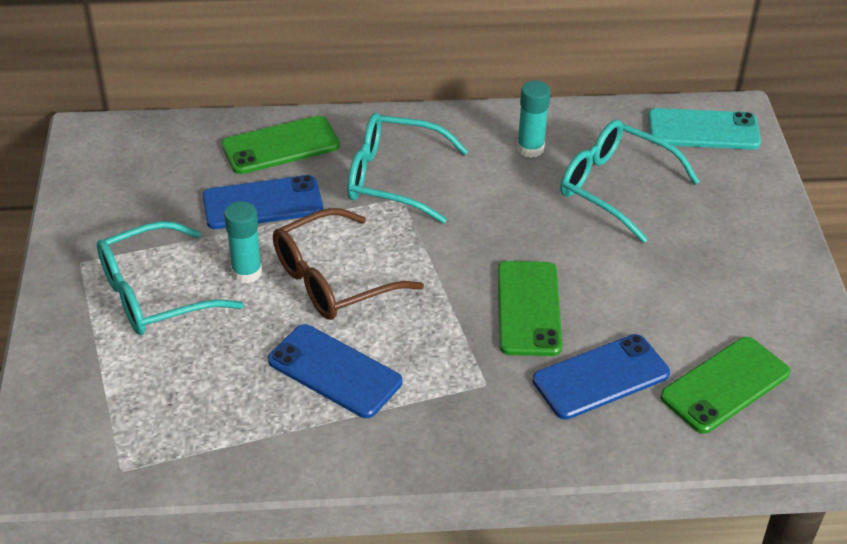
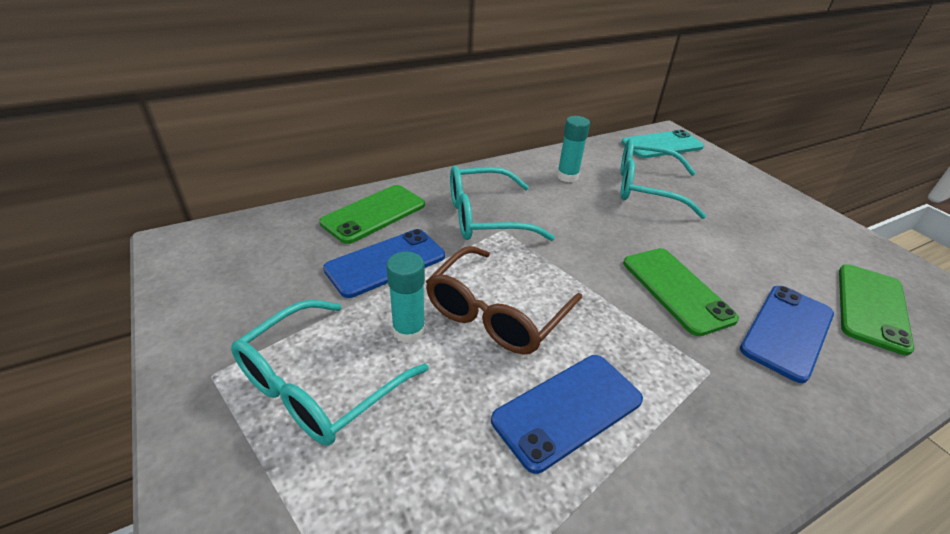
camera: 25 degrees left, 5 degrees down
blue phone [268,324,402,418] -> blue phone turned 45 degrees counterclockwise [491,355,643,474]

